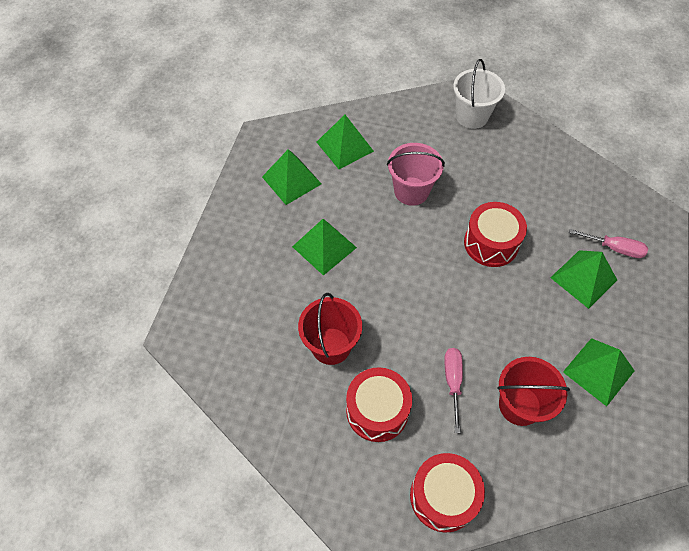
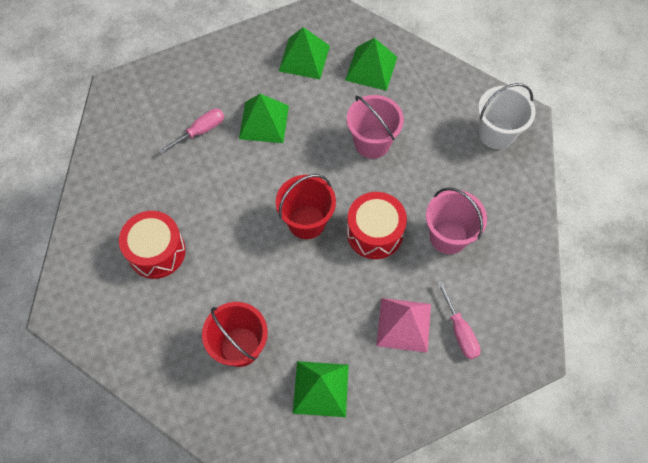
camera: 50 degrees right, 5 degrees up
red bucket [298,293,362,365] -> red bucket moved to [276,174,336,239]
red drum [410,453,485,533] -> none
pink screwdriver [444,348,463,433] -> pink screwdriver moved to [159,109,224,154]
green pyramid [550,250,617,309] -> pink pyramid [377,298,431,353]
none -> pink bucket [426,187,487,254]

